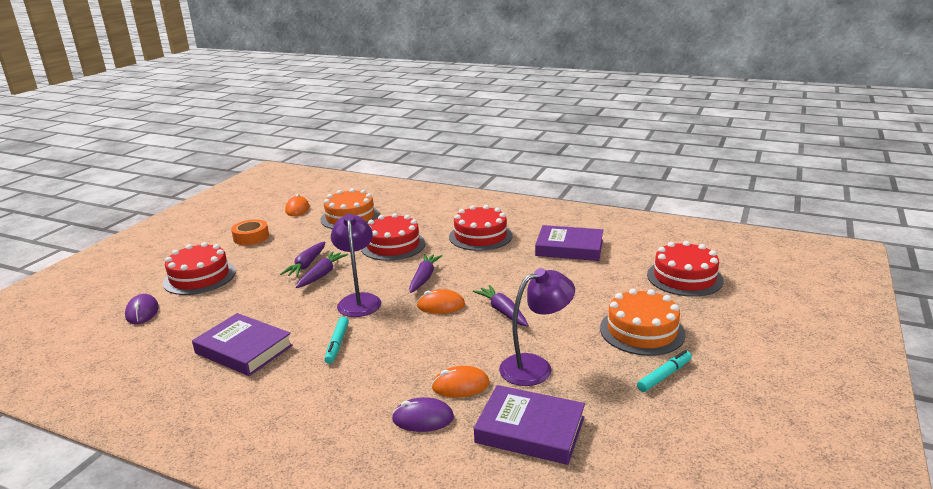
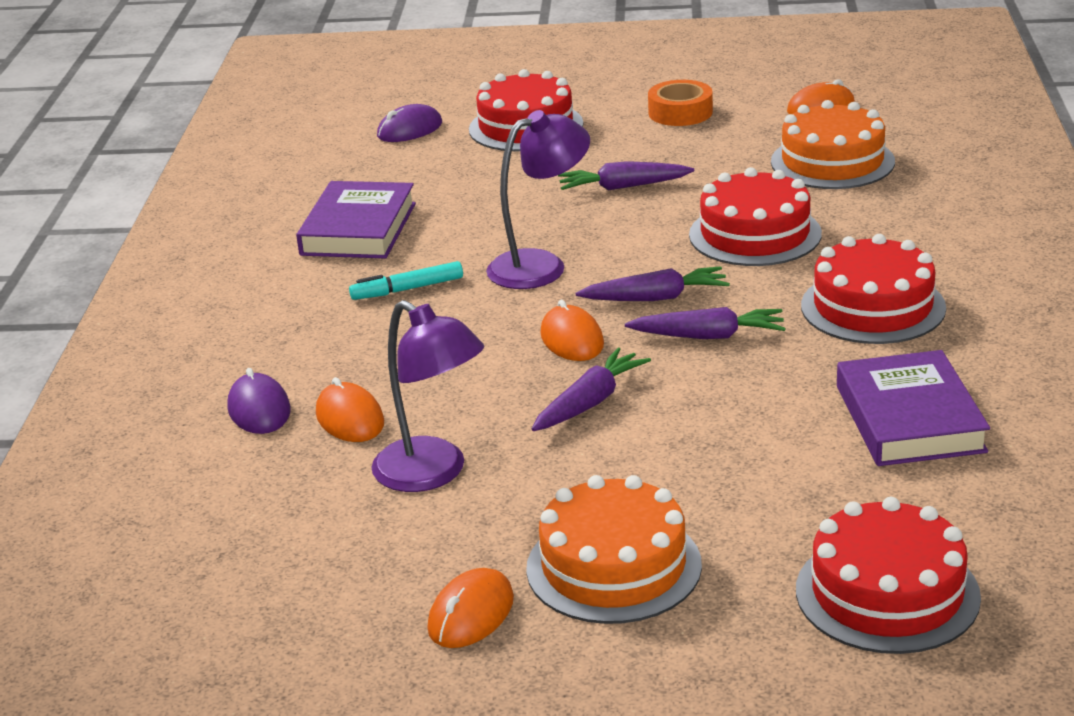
camera: 70 degrees right, 5 degrees up
purple carrot [296,251,348,288] -> purple carrot moved to [625,307,786,339]
purple book [474,385,585,465] -> none
turquoise marker [637,350,692,392] -> orange mouse [427,568,514,648]

